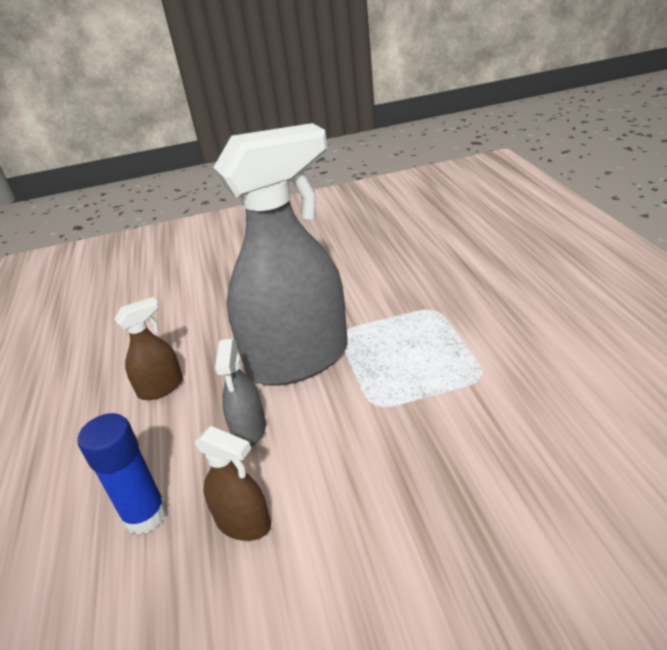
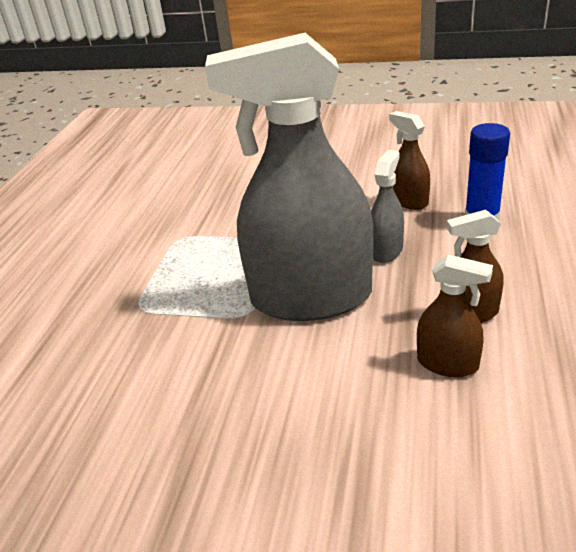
camera: 155 degrees left, 0 degrees up
none -> brown spray bottle [417,254,493,377]

